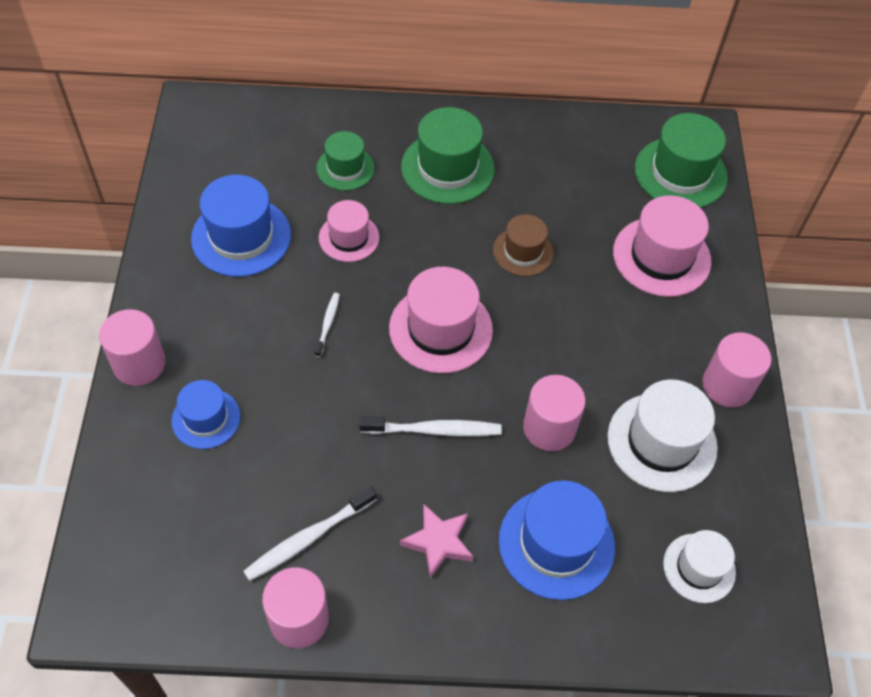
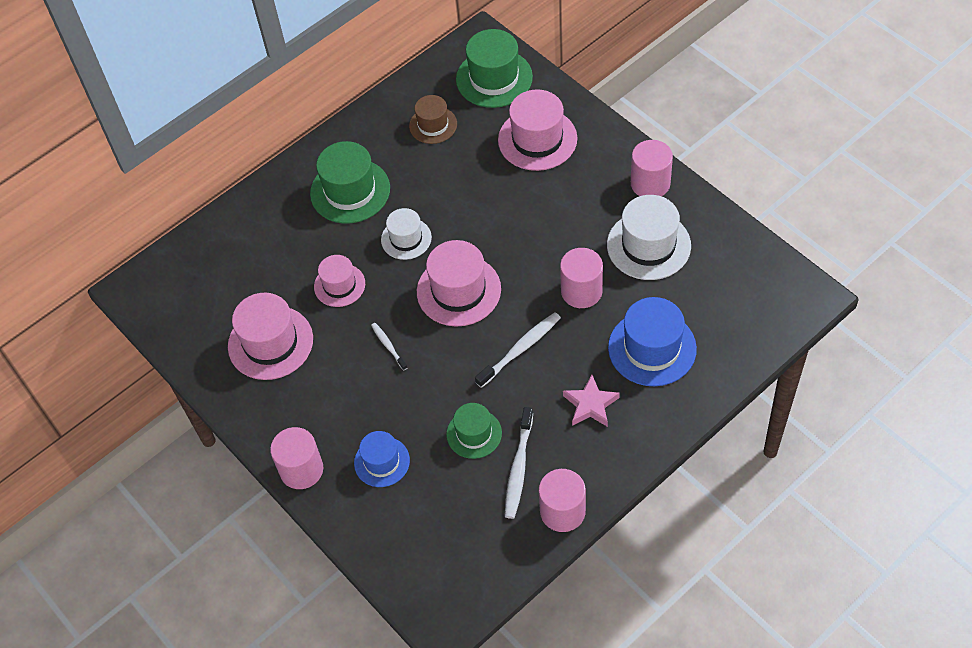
camera: 35 degrees left, 0 degrees up
blue hat [191,175,291,277] -> pink hat [228,293,313,380]
green hat [316,131,375,191] -> green hat moved to [446,403,502,459]
brown hat [493,214,554,276] -> brown hat moved to [409,95,457,144]
white hat [663,530,736,603] -> white hat moved to [381,208,432,260]

